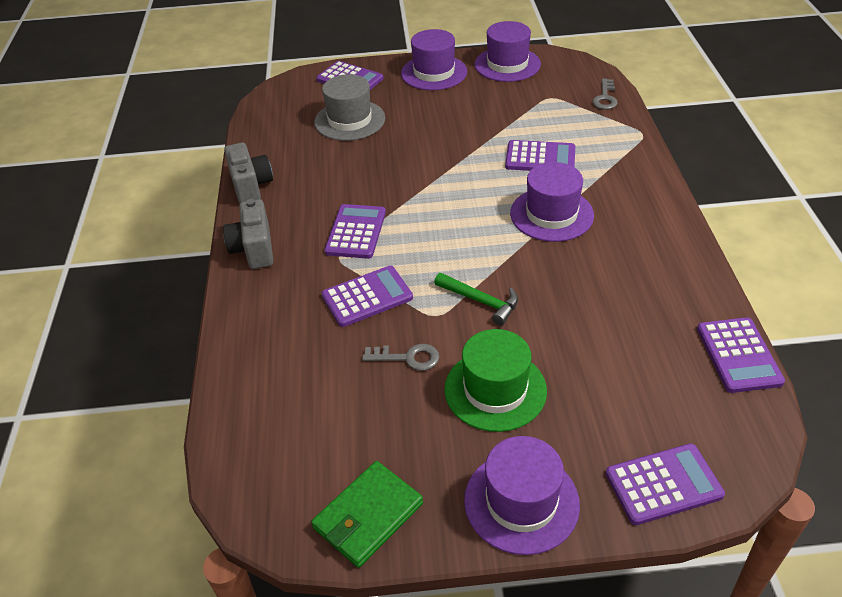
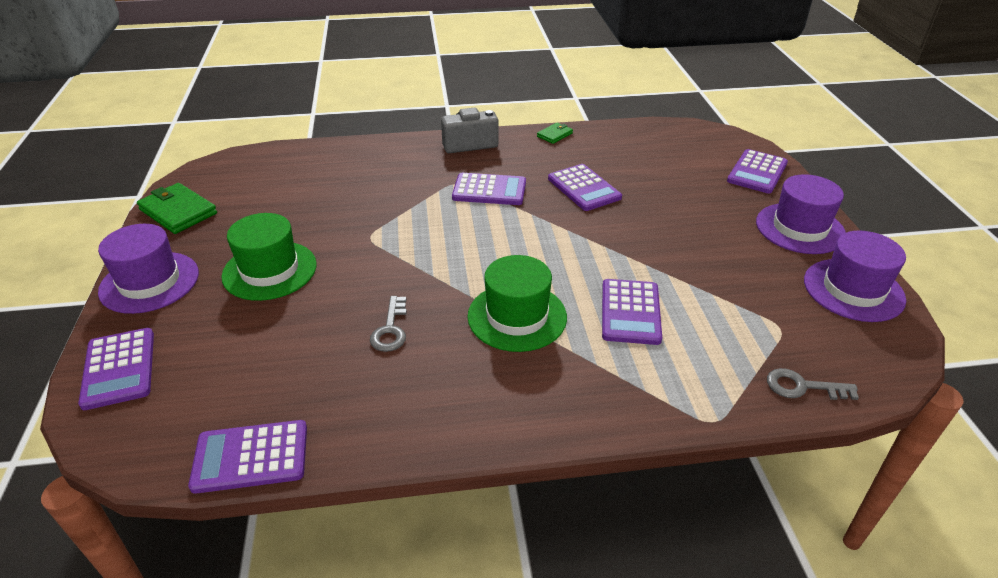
camera: 85 degrees right, 5 degrees down
grey camera [224,142,273,204] -> green wallet [537,122,573,144]
grey hat [314,74,385,141] -> none
purple calculator [322,266,413,327] -> purple calculator moved to [548,164,622,211]
grey key [362,344,439,371] -> grey key moved to [370,296,407,352]
green hammer [434,273,518,325] -> none
purple hat [510,162,594,242] -> green hat [467,255,567,352]

